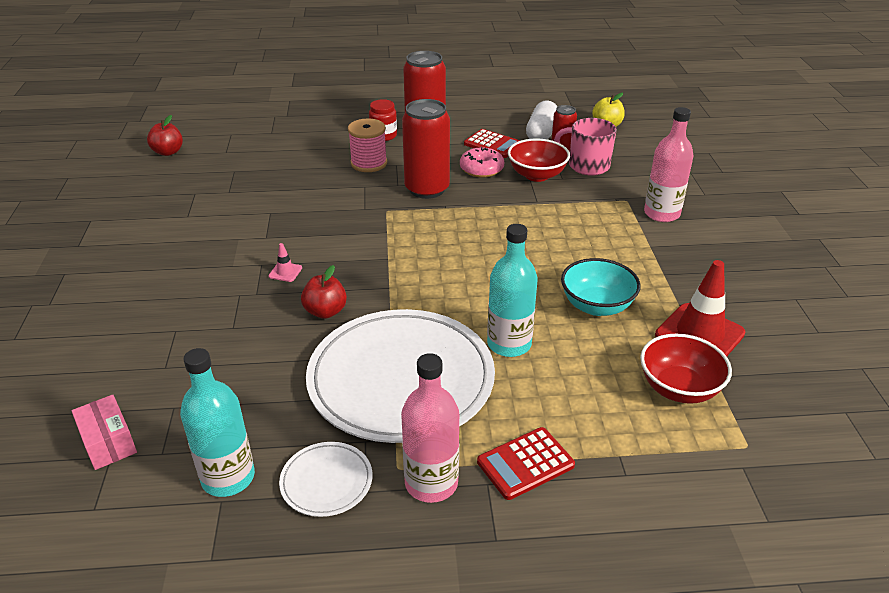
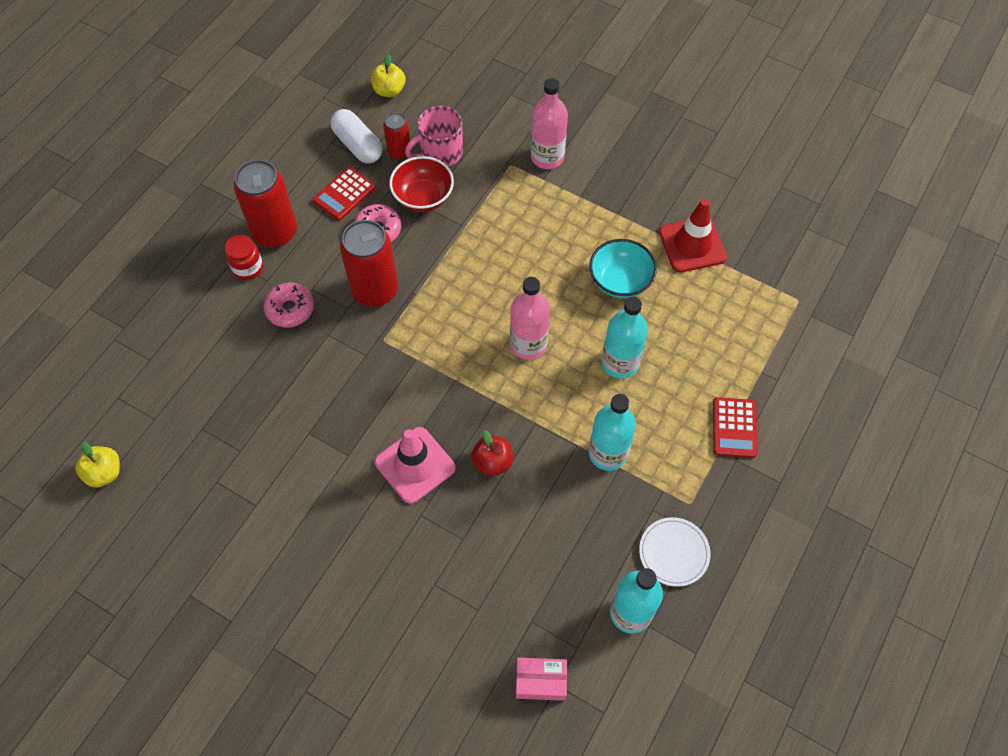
camera: 55 degrees left, 25 degrees up
red apple [147,115,183,156] -> yellow apple [75,442,120,488]
pink traffic cone [268,243,302,282] -> pink traffic cone [375,427,456,504], size x2.35
white plate [306,309,495,443] -> turquoise bottle [589,394,636,471]
pink spool [348,118,387,172] -> pink donut [264,282,314,328]
pink bottle [401,353,459,503] -> pink bottle moved to [510,277,550,360]
red calculator [464,129,521,158] -> red calculator turned 150 degrees clockwise [312,167,376,221]
red bowl [640,334,732,404] -> none

